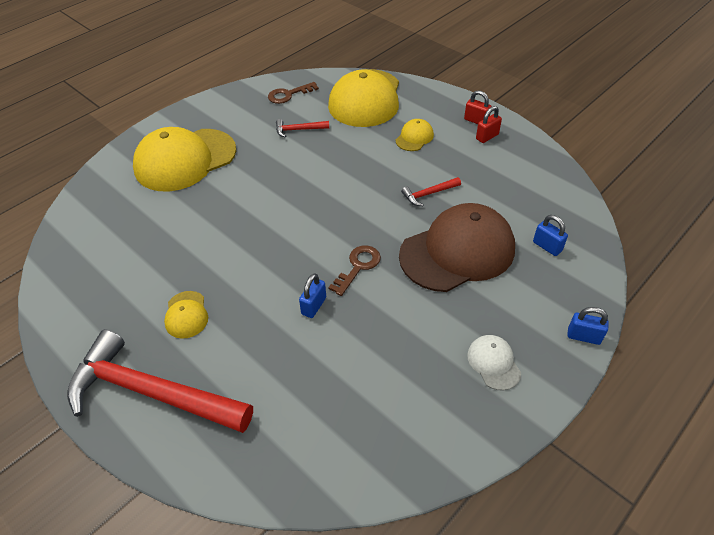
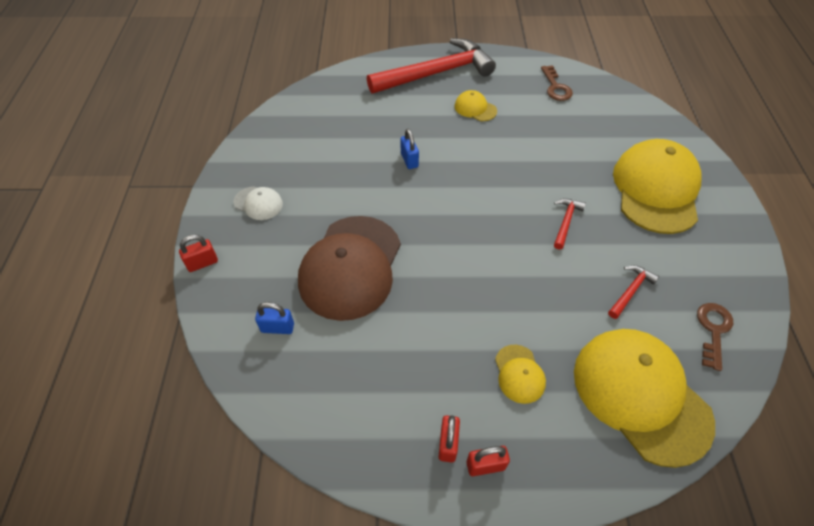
camera: 135 degrees right, 5 degrees up
brown key [328,245,381,296] -> brown key moved to [541,65,573,101]
red hammer [401,177,461,206] -> red hammer moved to [554,198,586,249]
blue padlock [567,307,609,345] -> red padlock [179,235,218,272]

